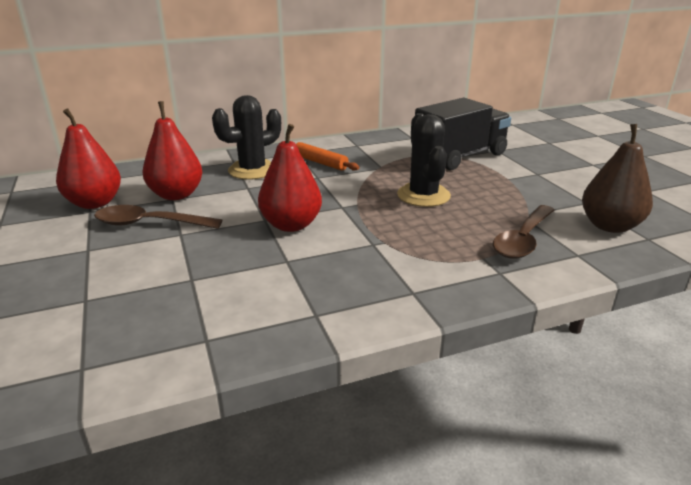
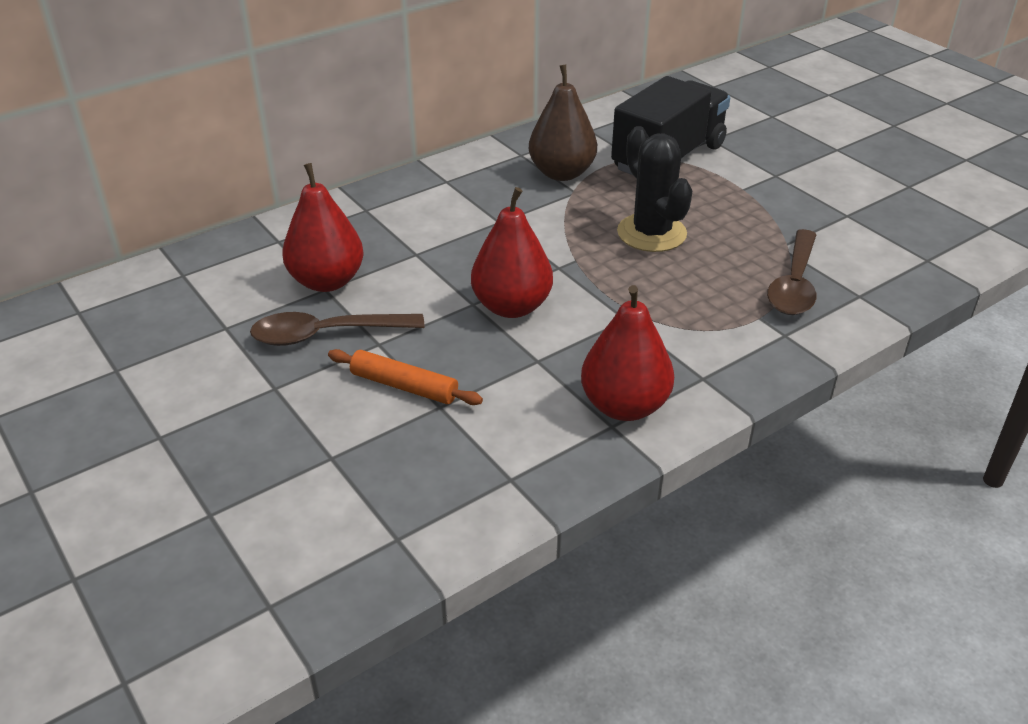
camera: 15 degrees left, 10 degrees up
red pear [56,109,121,209] -> red pear moved to [581,285,674,421]
black cactus [212,95,281,180] -> none
orange rolling pin [296,142,359,171] -> orange rolling pin moved to [328,349,483,405]
brown pear [582,124,653,233] -> brown pear moved to [529,65,597,181]

